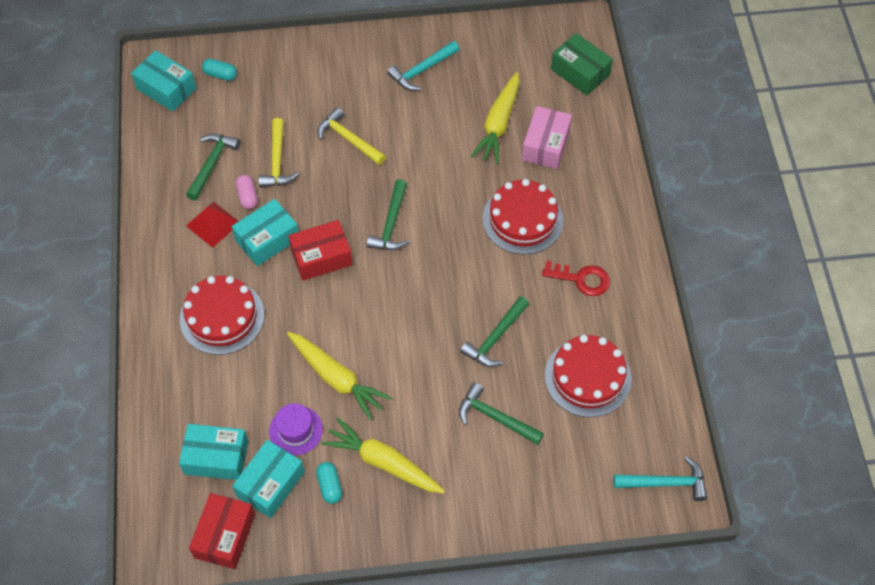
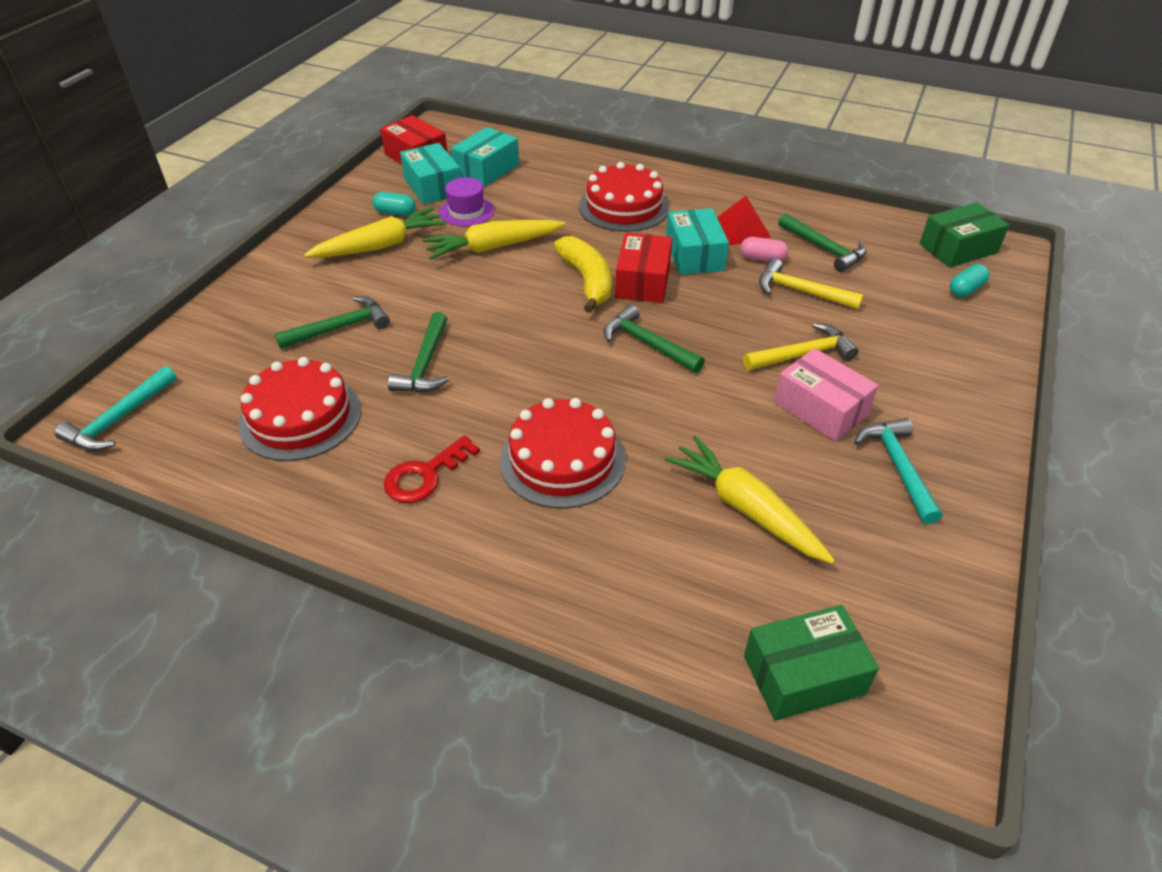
camera: 120 degrees right, 15 degrees down
turquoise box [131,50,196,112] -> green box [919,202,1009,267]
green hammer [460,296,529,367] -> green hammer turned 150 degrees counterclockwise [388,312,449,393]
pink box [522,106,572,169] -> pink box moved to [774,348,878,442]
none -> yellow banana [554,236,612,313]

